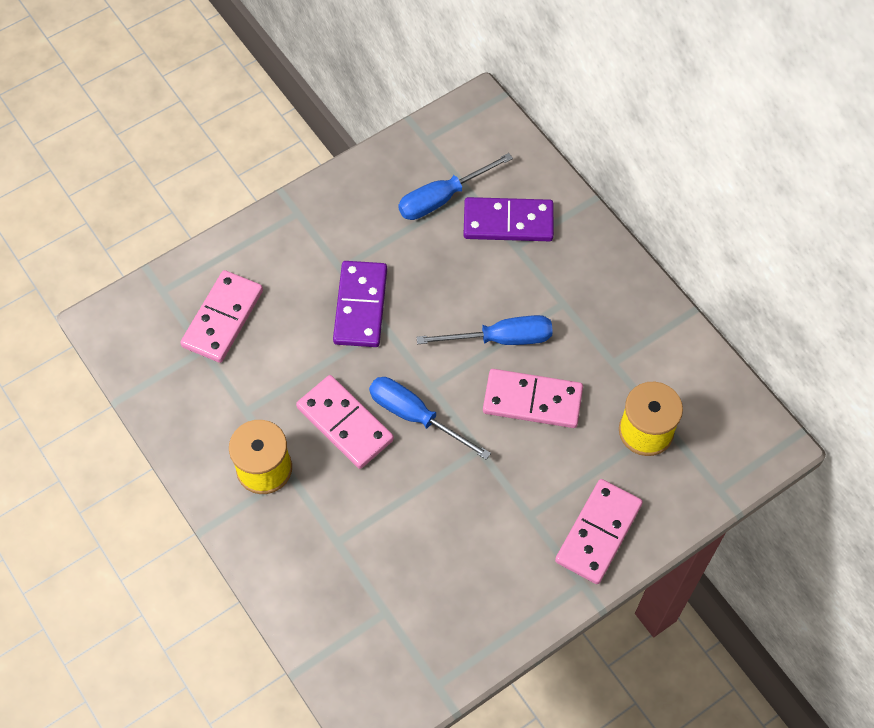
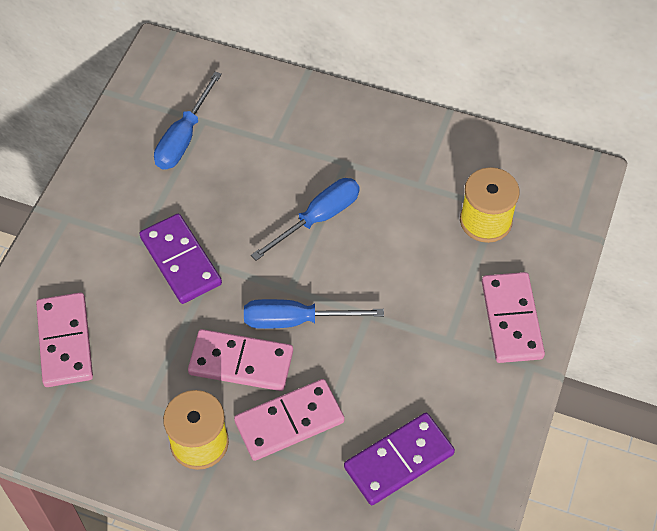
camera: 35 degrees left, 5 degrees down
purple domino [463,197,554,241] -> purple domino moved to [344,413,455,505]
pink domino [483,369,583,428] -> pink domino moved to [234,379,345,461]

